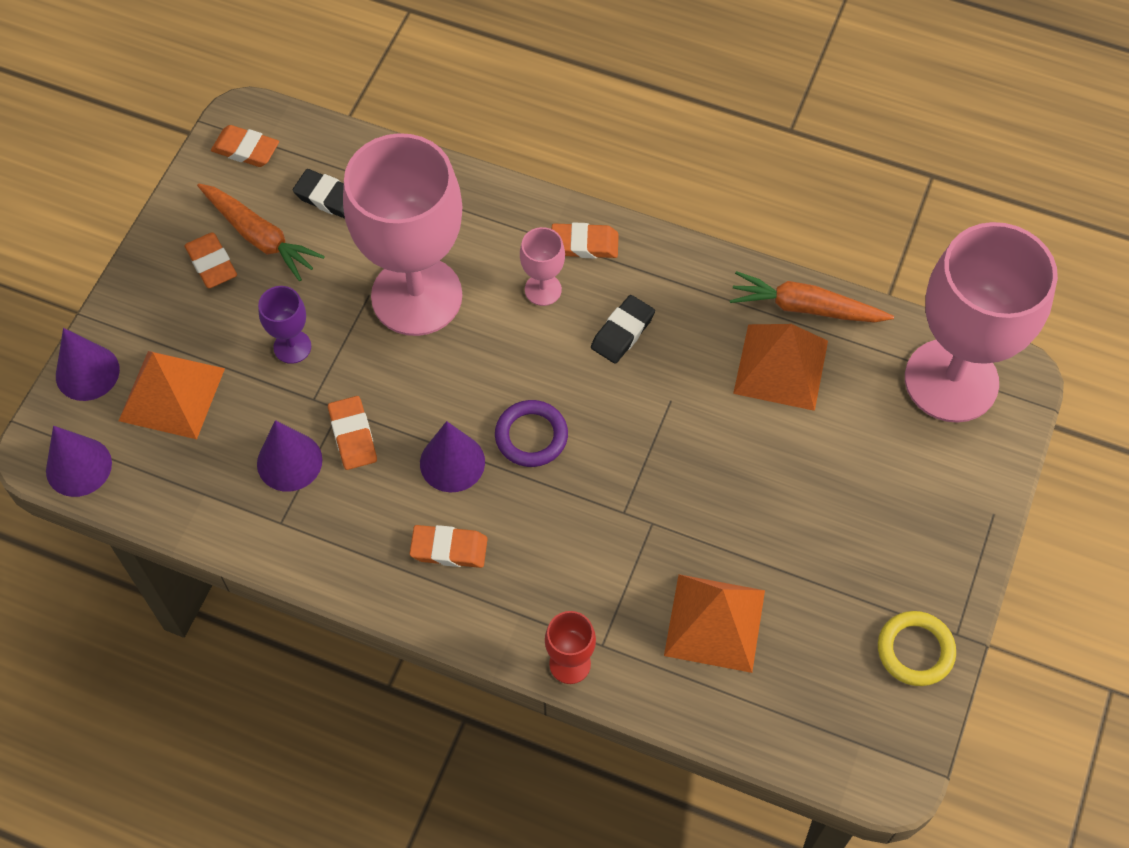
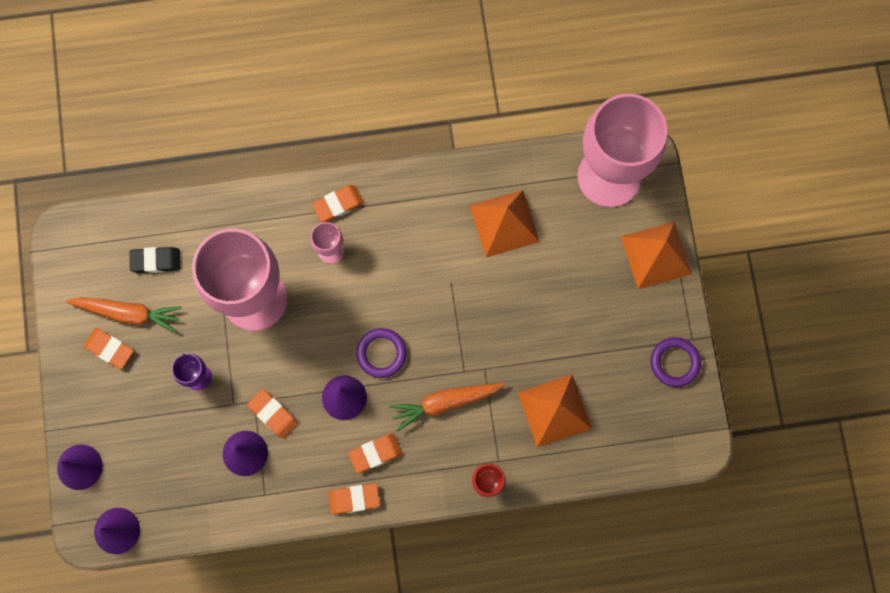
camera: 30 degrees left, 15 degrees up
orange pyramid [119,351,225,439] -> orange pyramid moved to [621,222,692,289]
orange eraser [211,125,279,167] -> orange eraser moved to [328,483,380,515]
black eraser [591,295,655,364] -> none
orange carrot [730,271,894,323] -> orange carrot moved to [389,383,506,431]
yellow ring [878,611,956,686] -> purple ring [651,337,701,387]

